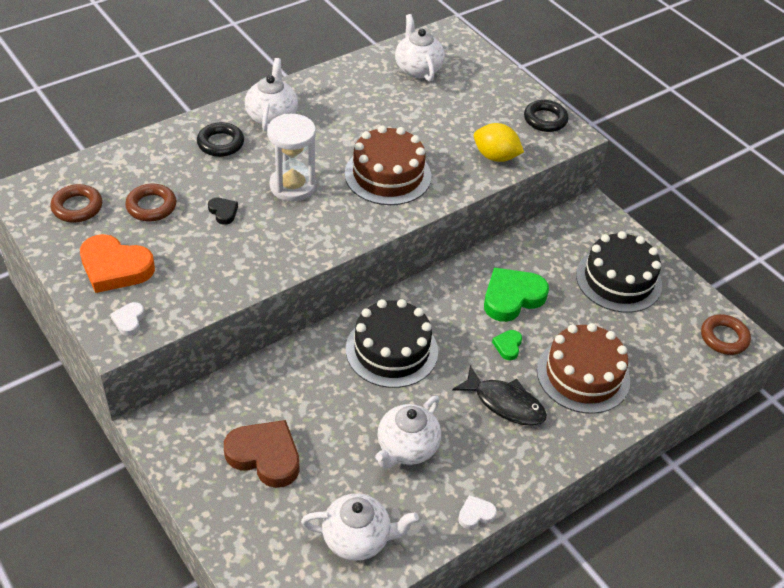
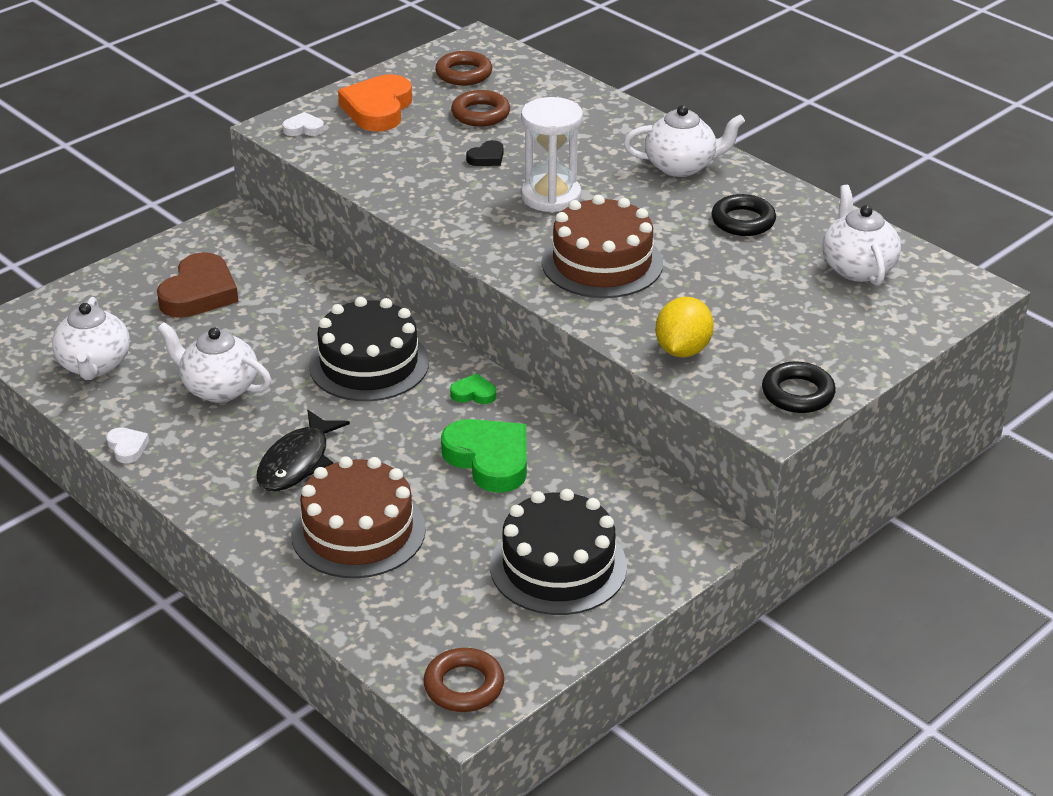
camera: 85 degrees right, 10 degrees down
black ring [197,122,244,157] -> black ring moved to [711,194,776,236]
white teapot [395,14,445,82] -> white teapot turned 75 degrees counterclockwise [822,185,901,286]
green heart [492,330,522,360] -> green heart moved to [450,373,496,404]

